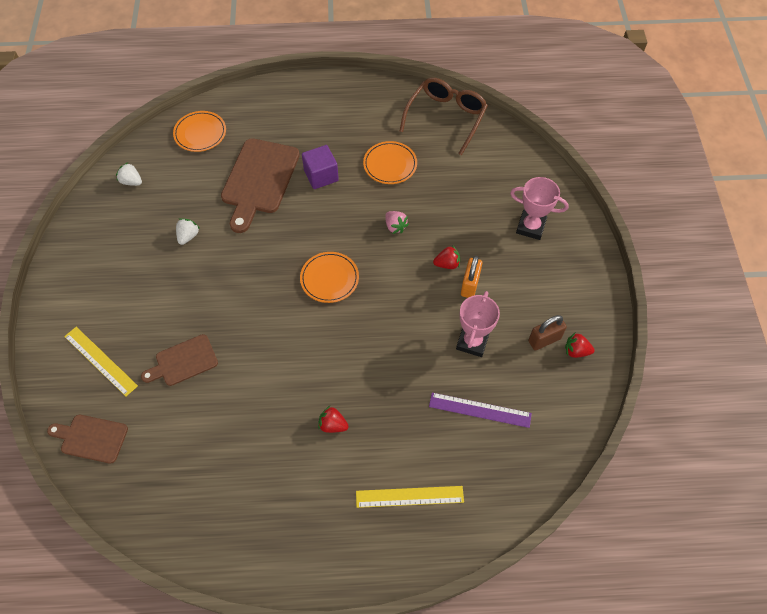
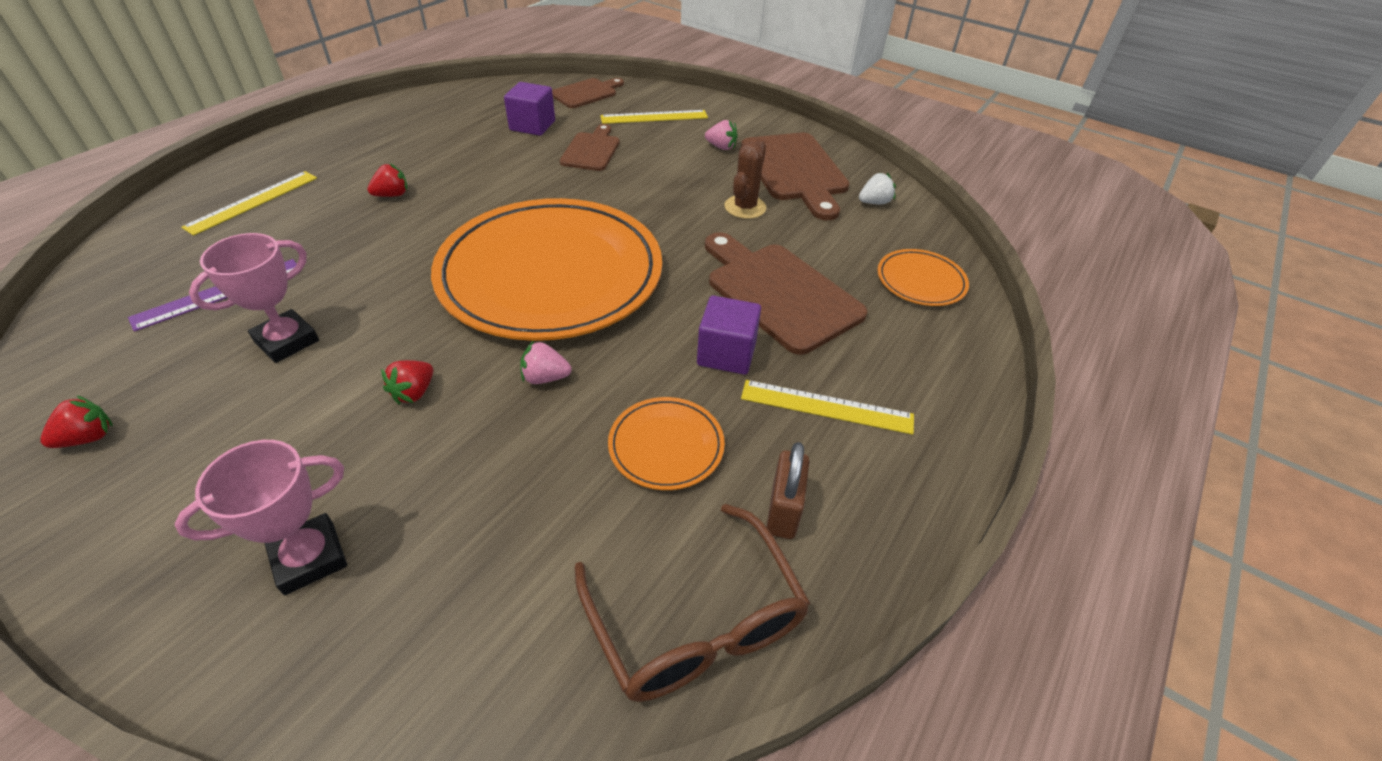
camera: 125 degrees right, 15 degrees down
white strawberry [176,218,200,245] -> brown cactus [725,139,766,219]
orange plate [300,252,359,303] -> orange plate [431,198,662,341], size x2.43
pink trophy [456,291,500,357] -> pink trophy turned 75 degrees clockwise [189,233,319,363]
orange padlock [461,256,483,298] -> none
brown padlock [528,315,567,350] -> brown padlock moved to [766,442,809,539]
none -> purple cube [504,82,555,136]
none -> pink strawberry [705,120,738,150]
none -> brown cutting board [741,133,849,220]
none -> yellow ruler [741,380,914,435]

